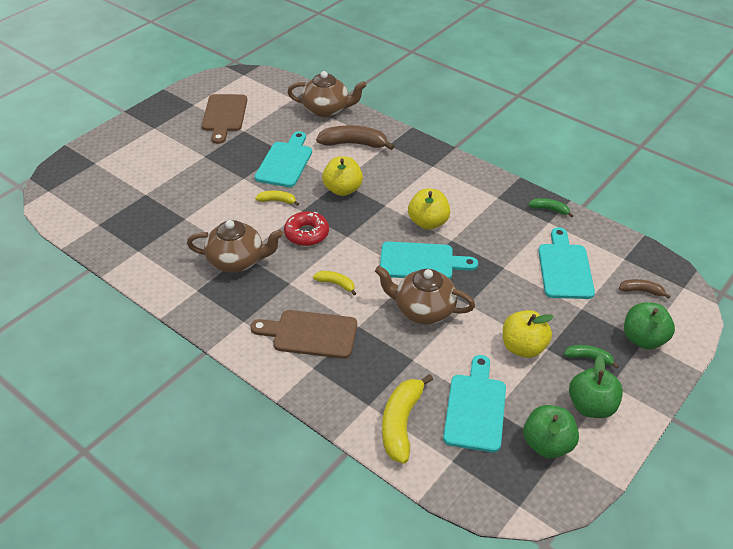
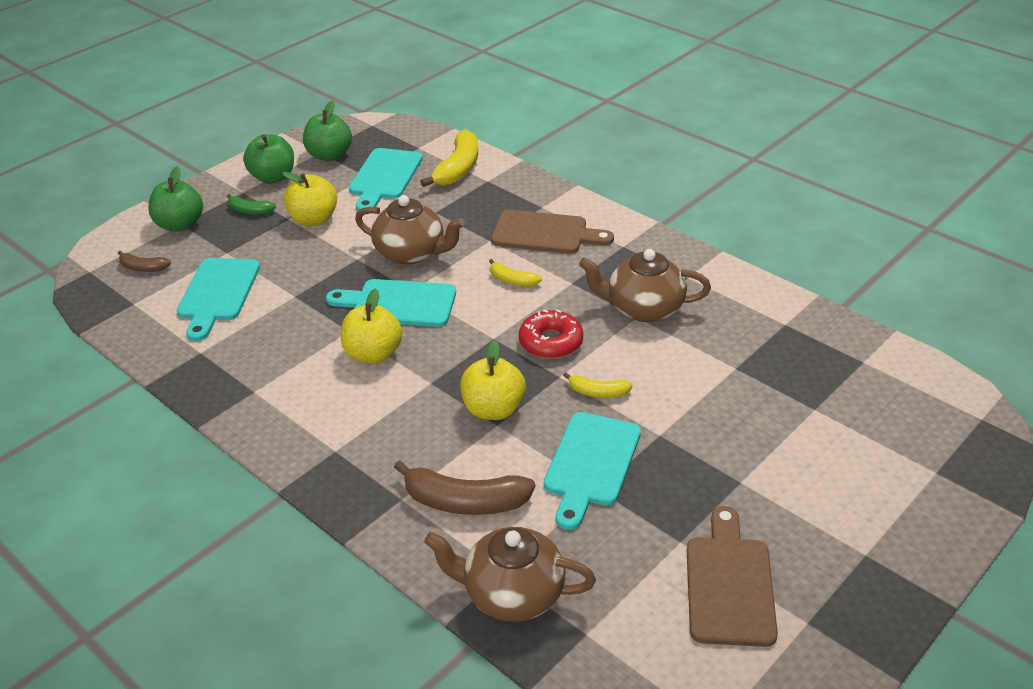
camera: 175 degrees left, 5 degrees down
green banana [528,198,573,217] -> none

